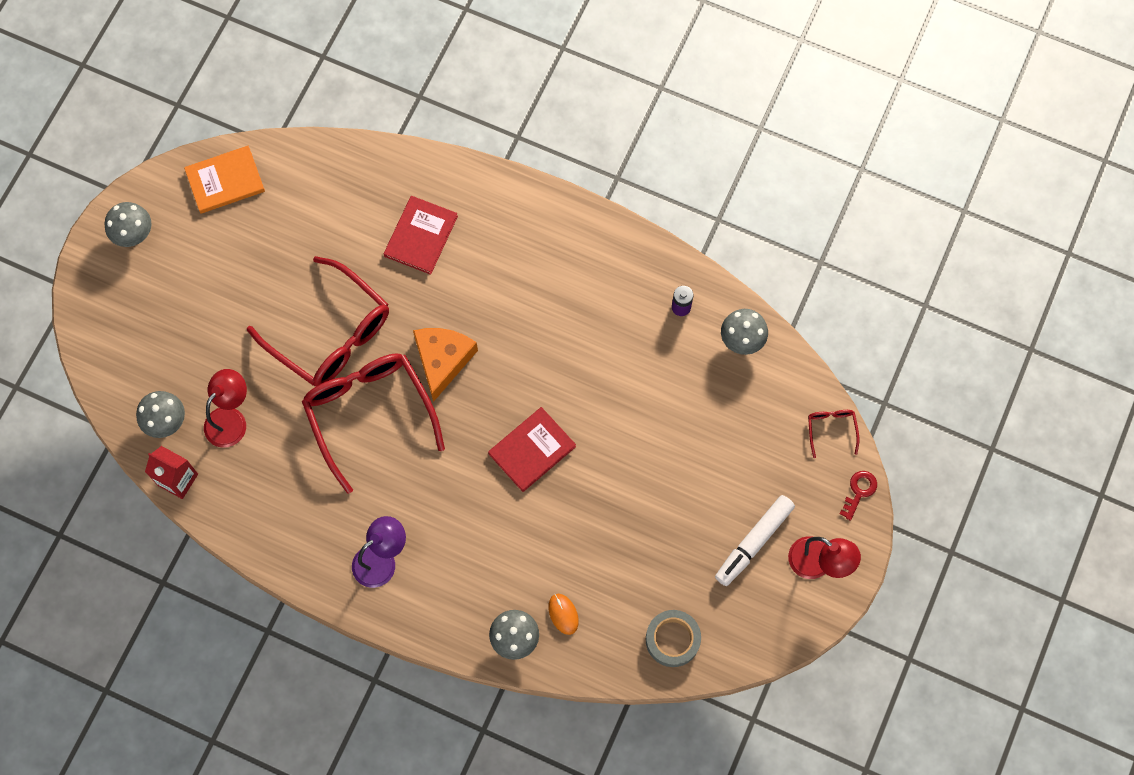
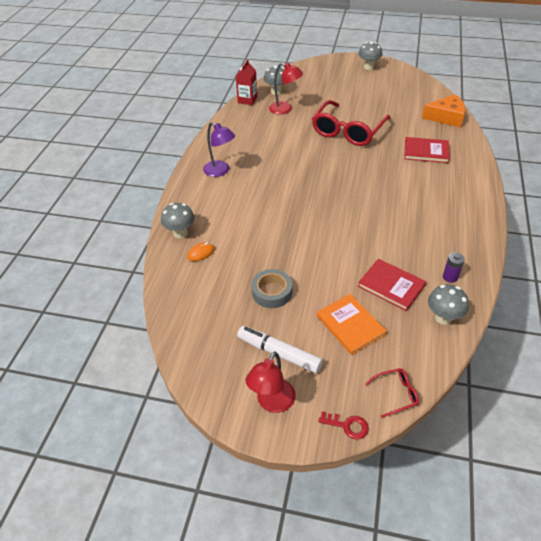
camera: 80 degrees right, 25 degrees down
orange book [184,146,265,214] -> orange book moved to [317,294,387,355]
red glasses [302,353,445,494] -> none
orange cheese [413,328,478,402] -> orange cheese moved to [422,94,466,128]
red book [488,407,576,492] -> red book moved to [358,259,426,311]
grey tape [646,610,701,667] -> grey tape moved to [251,269,292,308]

